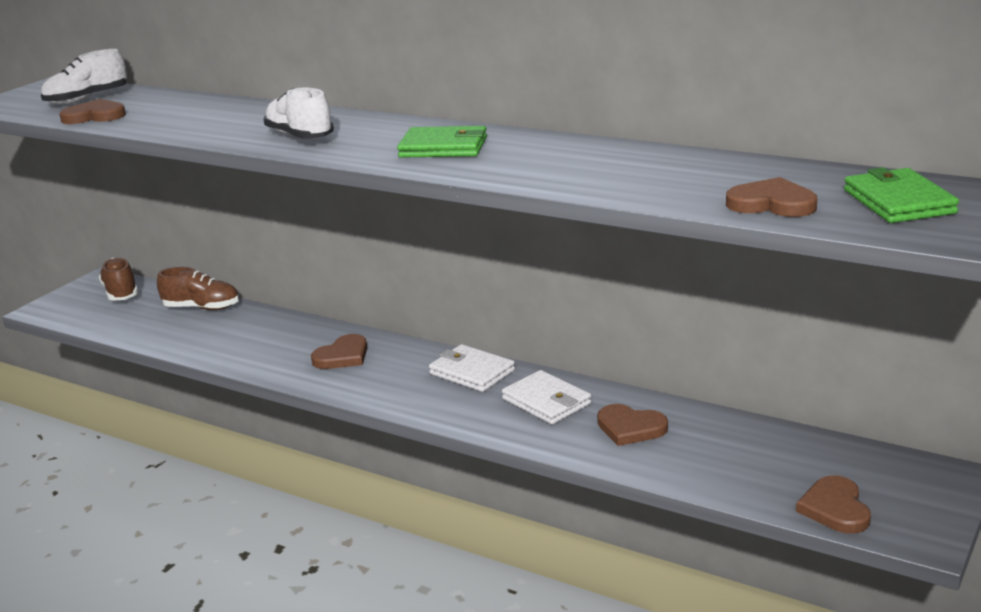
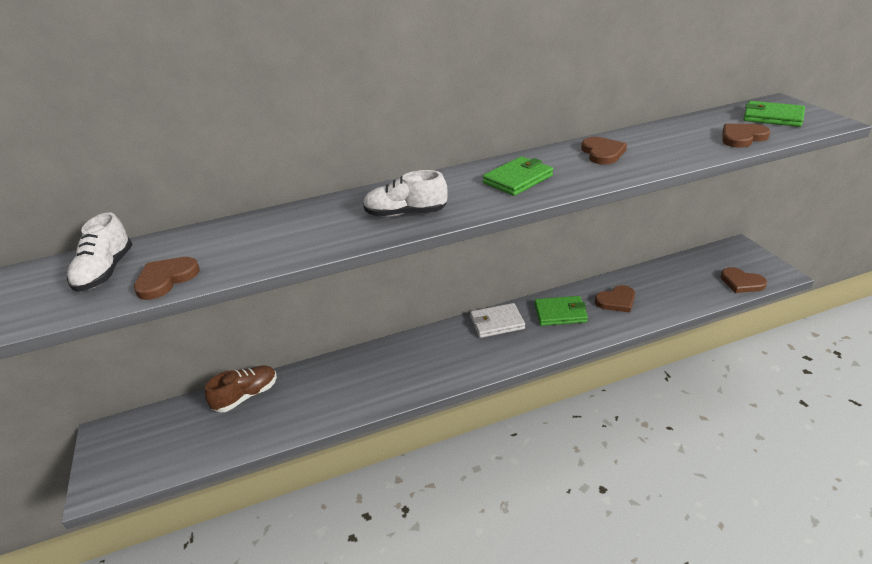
camera: 50 degrees left, 10 degrees up
brown shoe [99,258,138,301] -> none
brown heart [311,334,367,369] -> brown heart moved to [581,137,627,165]
white wallet [502,370,591,424] -> green wallet [534,296,588,326]

